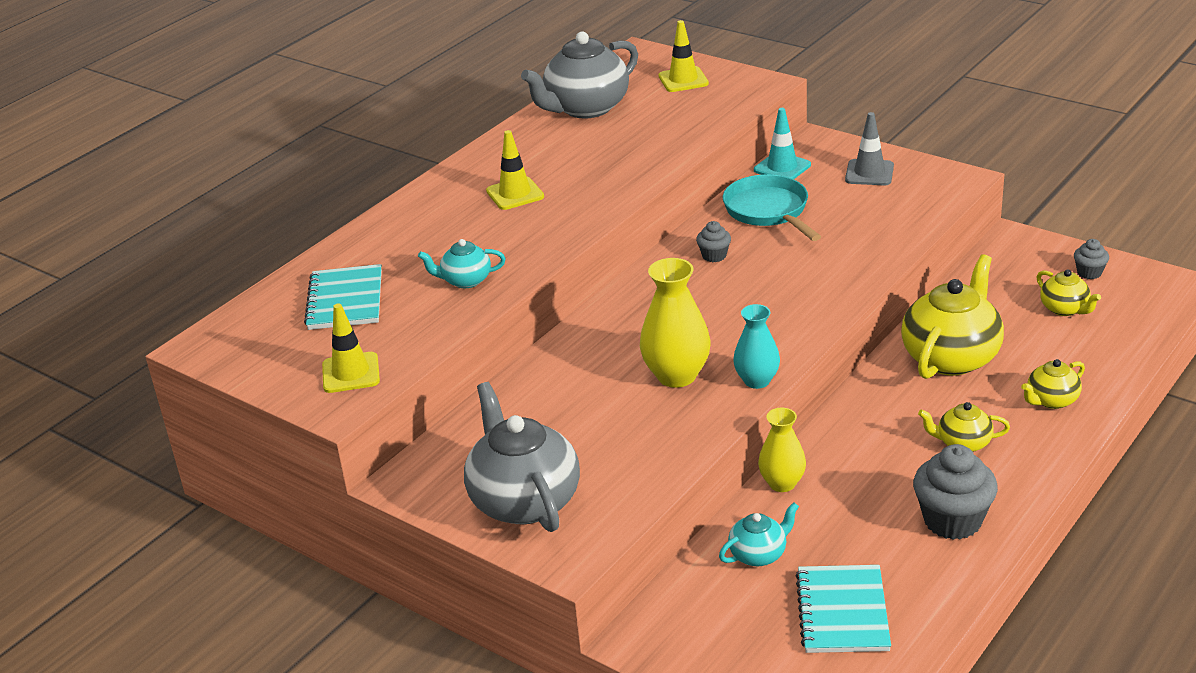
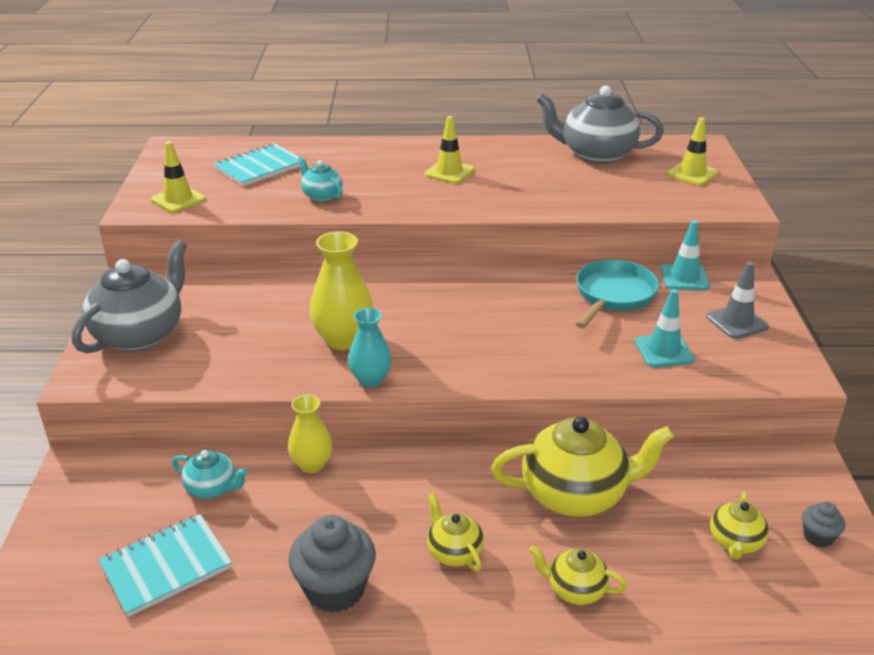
camera: 50 degrees right, 0 degrees up
grey cupcake [696,221,731,262] -> none
none -> turquoise traffic cone [635,289,695,367]

